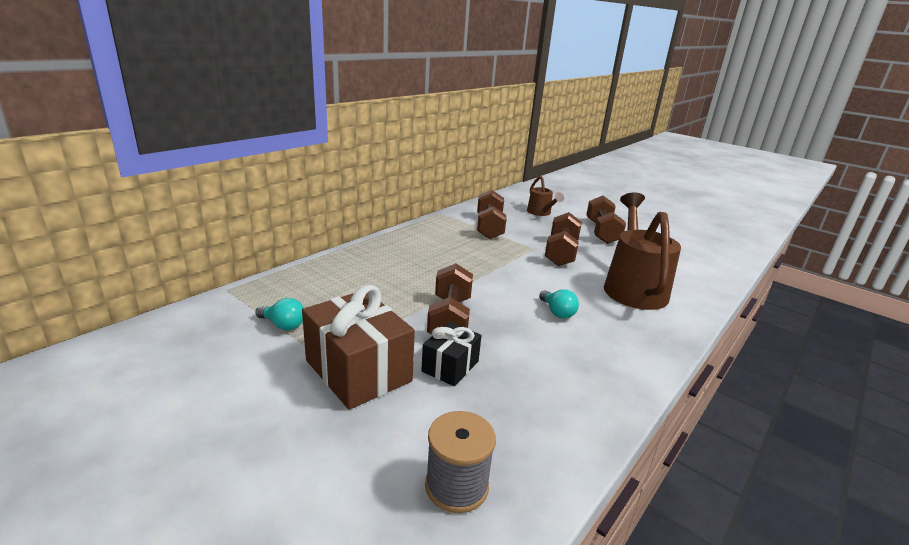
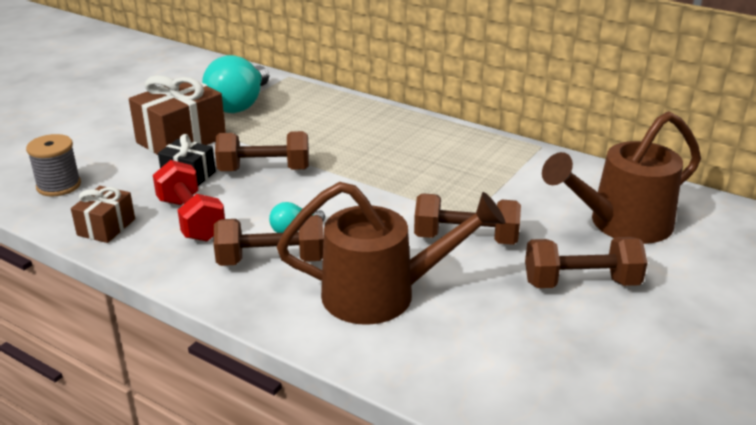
camera: 85 degrees right, 5 degrees up
turquoise light bulb [255,298,304,330] -> turquoise light bulb [202,55,269,113], size x2.14
brown dumbbell [477,190,507,239] -> brown dumbbell moved to [214,215,323,266]
brown watering can [527,176,564,216] -> brown watering can [542,111,701,244], size x1.93
none -> brown gift [71,186,135,243]
none -> red dumbbell [153,160,225,242]

